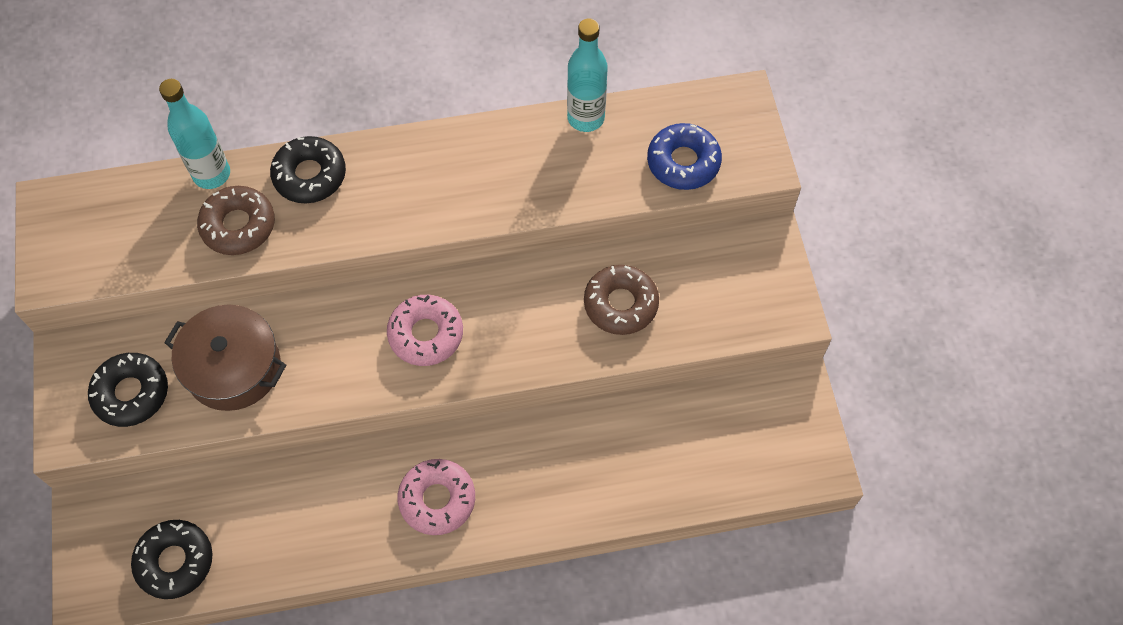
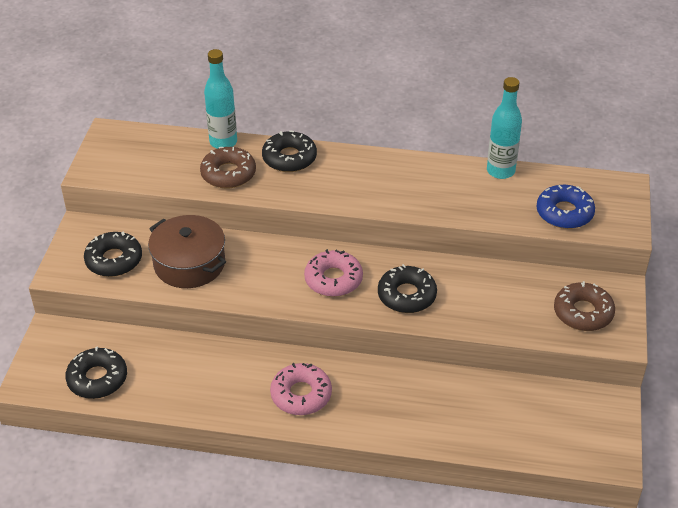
camera: 20 degrees right, 20 degrees down
brown donut [584,265,659,335] -> brown donut moved to [554,281,615,331]
none -> black donut [378,264,437,313]

